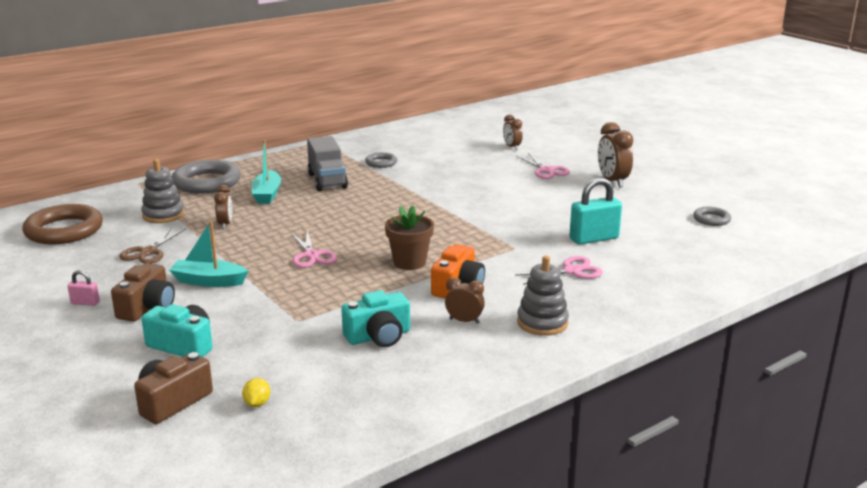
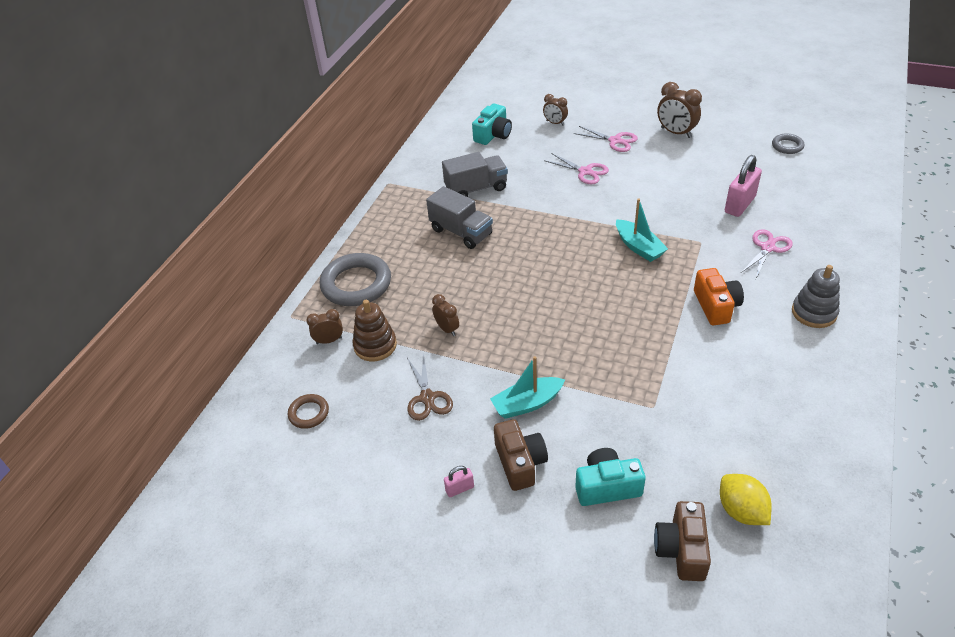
camera: 30 degrees left, 20 degrees up
brown ring [22,204,103,245] -> brown ring [288,394,329,429], size x0.50
grey stacking toy [141,159,184,223] -> brown stacking toy [352,300,397,361]
yellow lemon [242,378,270,407] -> yellow lemon [720,474,772,525], size x1.80
turquoise boat [252,140,281,204] -> turquoise boat moved to [616,199,668,262]
pink scissors [291,231,337,268] -> pink scissors moved to [544,153,609,184]
turquoise camera [341,290,410,347] -> turquoise camera moved to [472,104,512,145]
grey ring [365,152,397,168] -> grey truck [442,152,508,197]
brown flower pot [385,206,434,270] -> none
brown clock [445,277,485,324] -> brown clock moved to [306,309,343,344]
turquoise padlock [569,177,622,245] -> pink padlock [725,155,762,217]

